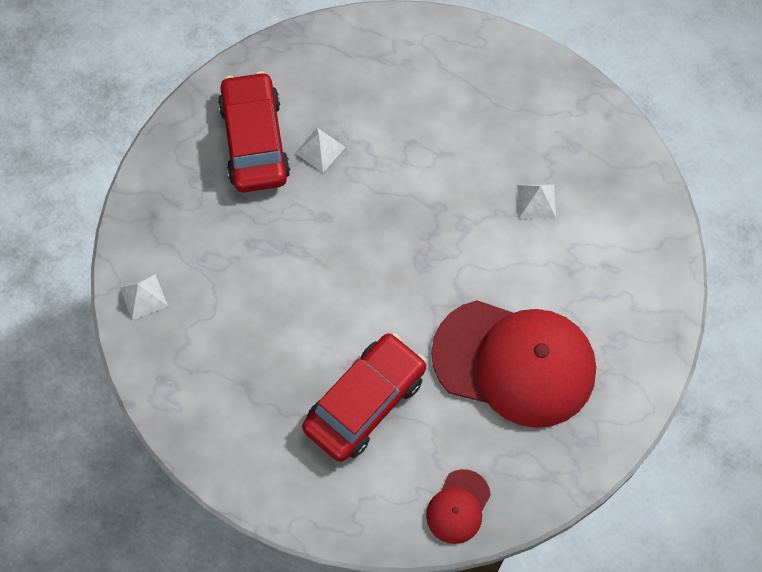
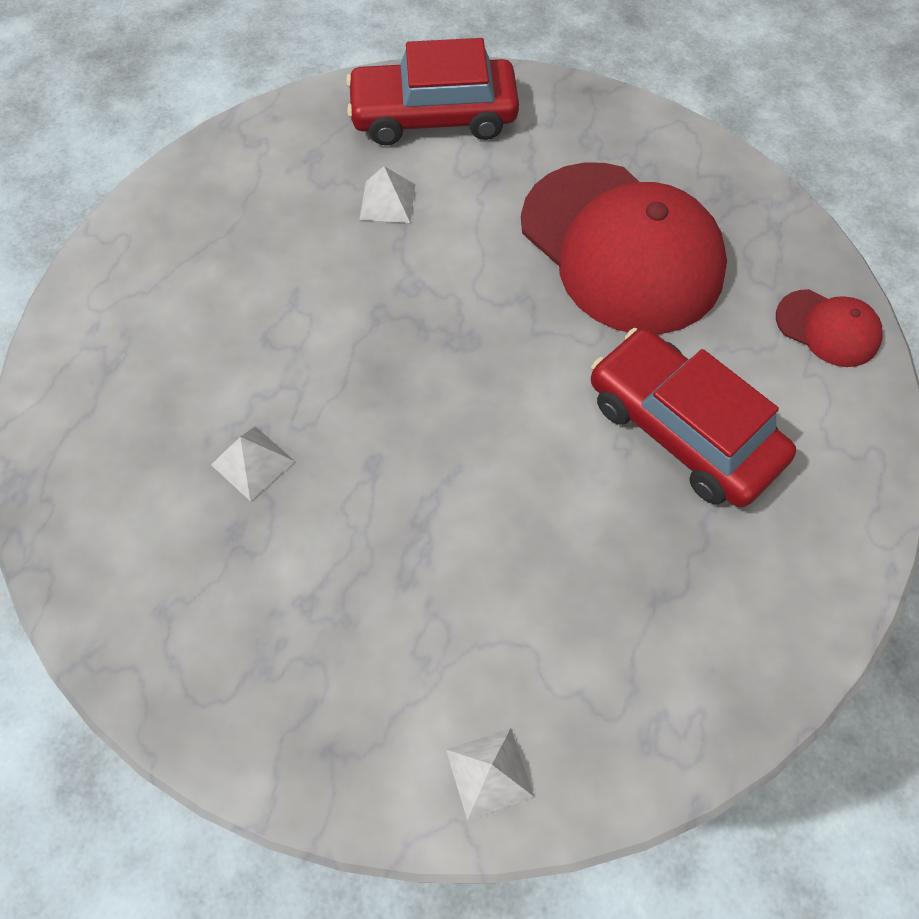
camera: 85 degrees left, 5 degrees down
red car [218,71,290,192] -> red car moved to [346,38,519,145]
red cap [431,300,596,428] -> red cap turned 120 degrees clockwise [521,162,727,334]

